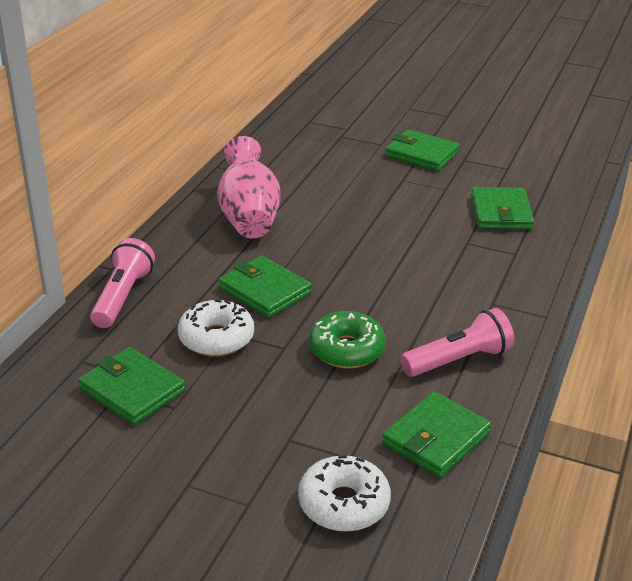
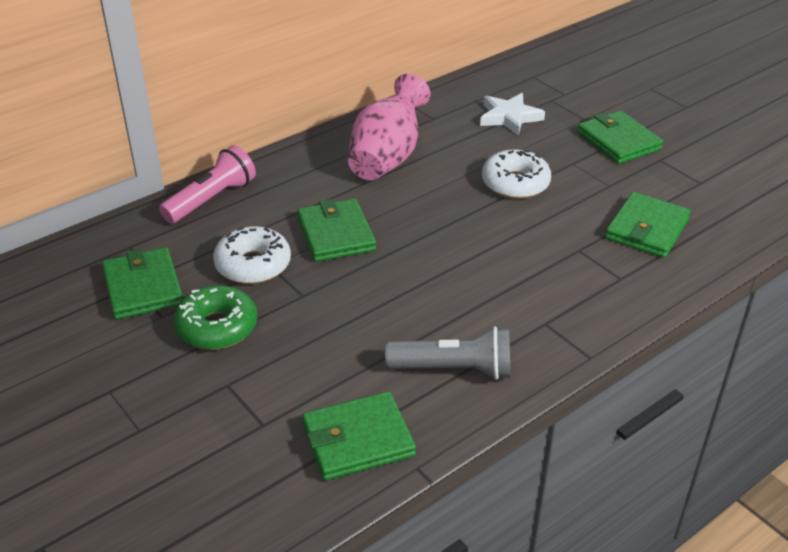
camera: 30 degrees right, 5 degrees up
white donut [298,455,391,532] -> white donut moved to [482,149,551,199]
green donut [309,311,386,368] -> green donut moved to [173,285,257,350]
pink flashlight [401,308,514,377] -> grey flashlight [385,326,511,380]
none -> white star [480,93,545,136]

